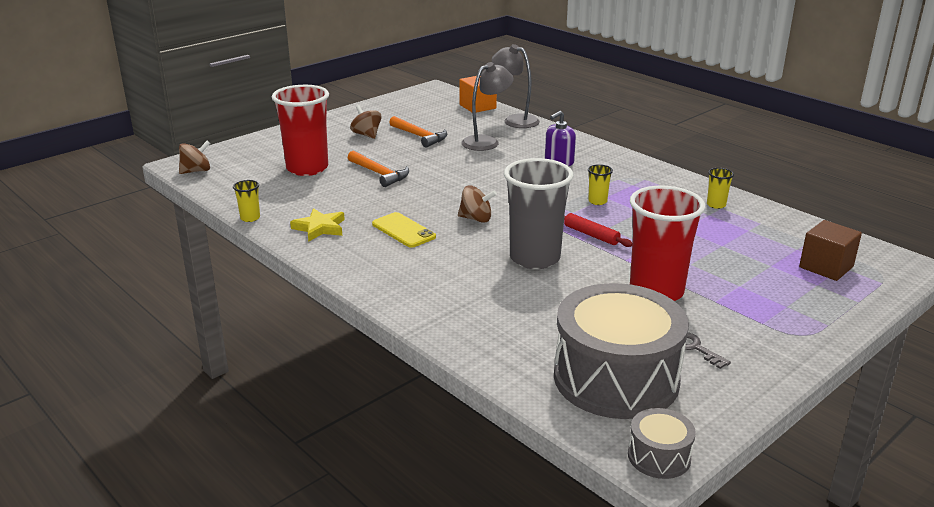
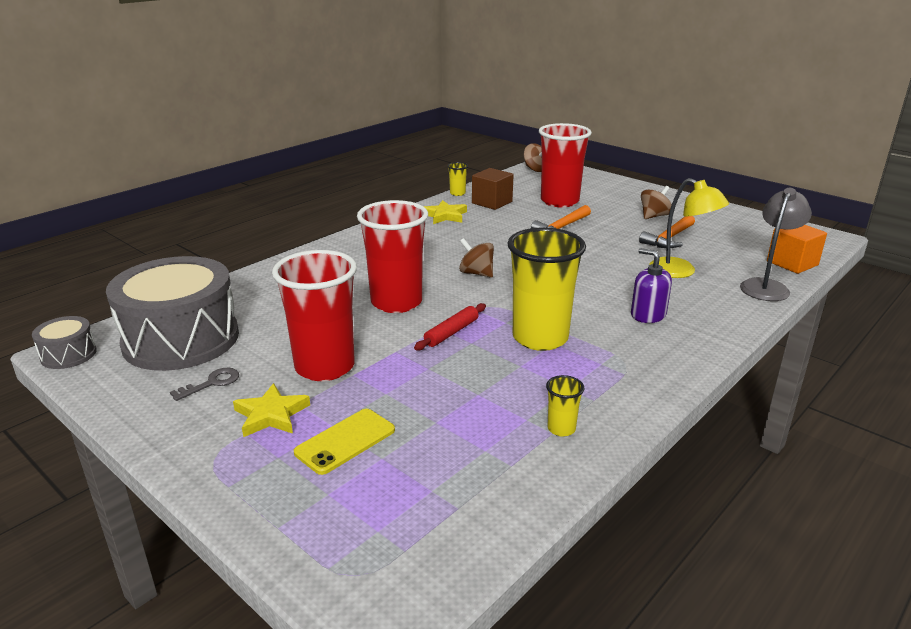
camera: 85 degrees right, 0 degrees up
yellow phone [372,212,436,248] -> yellow phone moved to [294,409,395,475]
brown spinning top [458,185,497,223] -> brown spinning top turned 120 degrees clockwise [459,238,494,278]
grey lamp [461,62,513,151] -> yellow lamp [649,178,729,278]
grey cup [504,158,574,269] -> red cup [357,200,428,313]
yellow cup [588,164,613,205] -> yellow cup [507,228,586,351], size x2.39
brown cube [799,220,862,281] -> brown cube moved to [472,168,514,210]
none -> yellow star [233,383,310,437]

